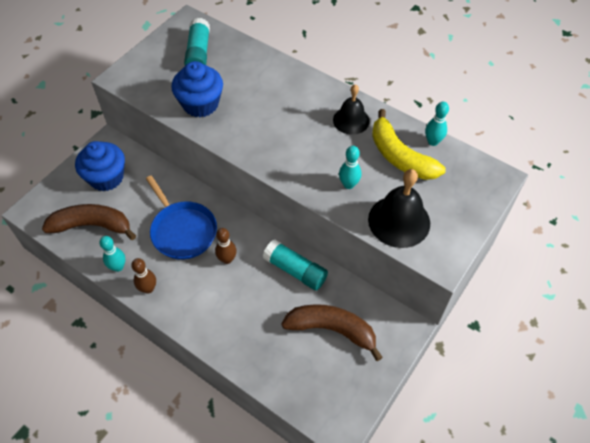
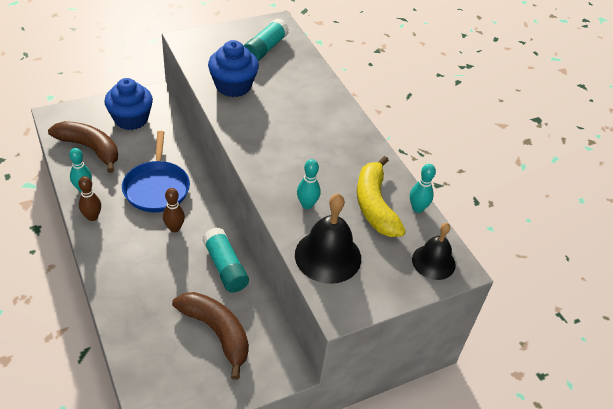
camera: 25 degrees right, 10 degrees down
black bell [333,84,370,135] -> black bell moved to [412,223,456,280]

